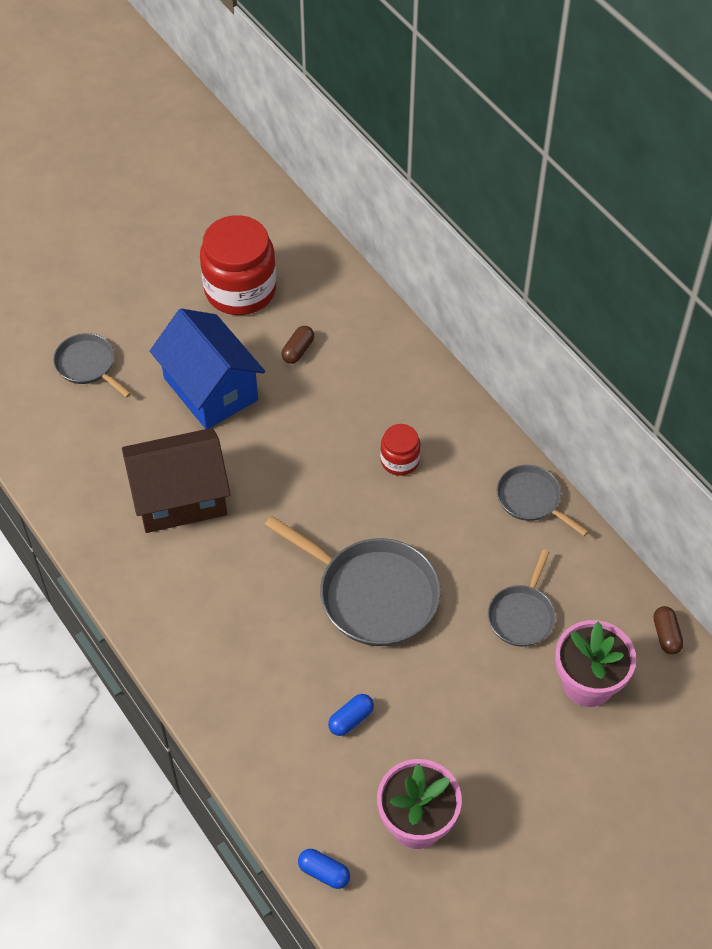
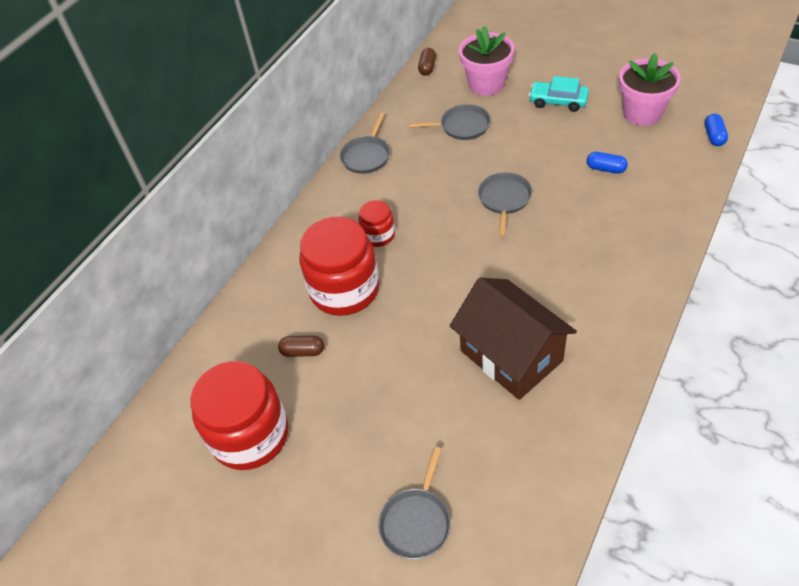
camera: 110 degrees left, 5 degrees down
blue house [150,309,265,429] -> none
grey pan [264,516,441,646] -> grey pan [478,172,532,237], size x0.56
brown capsule [653,606,684,655] -> brown capsule turned 45 degrees counterclockwise [418,48,436,76]
none -> red jar [299,217,379,316]
none -> turquoise car [529,76,589,112]

